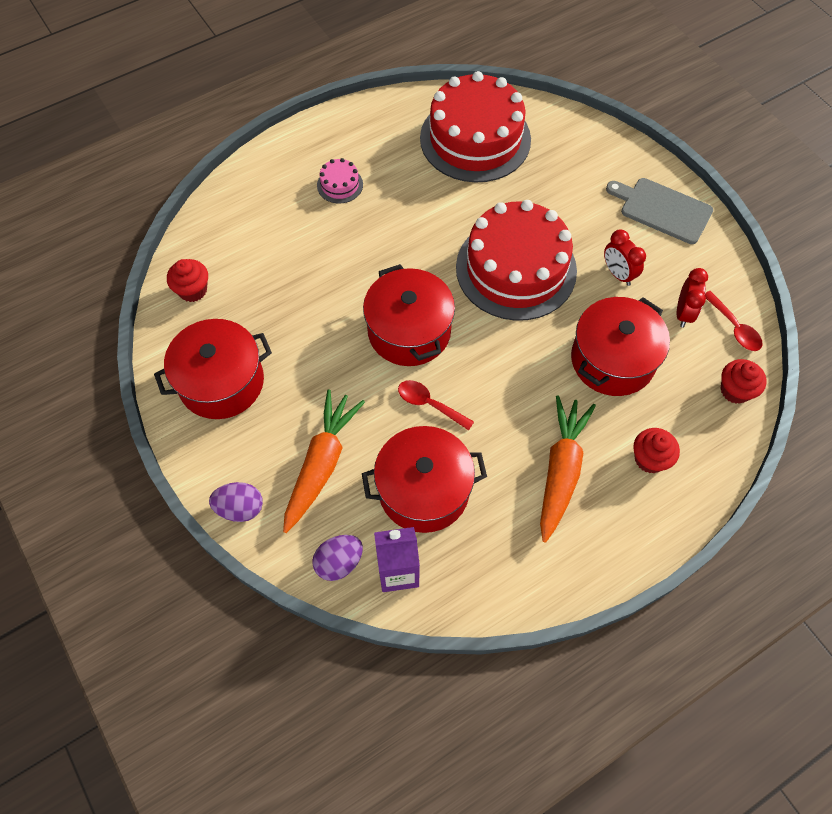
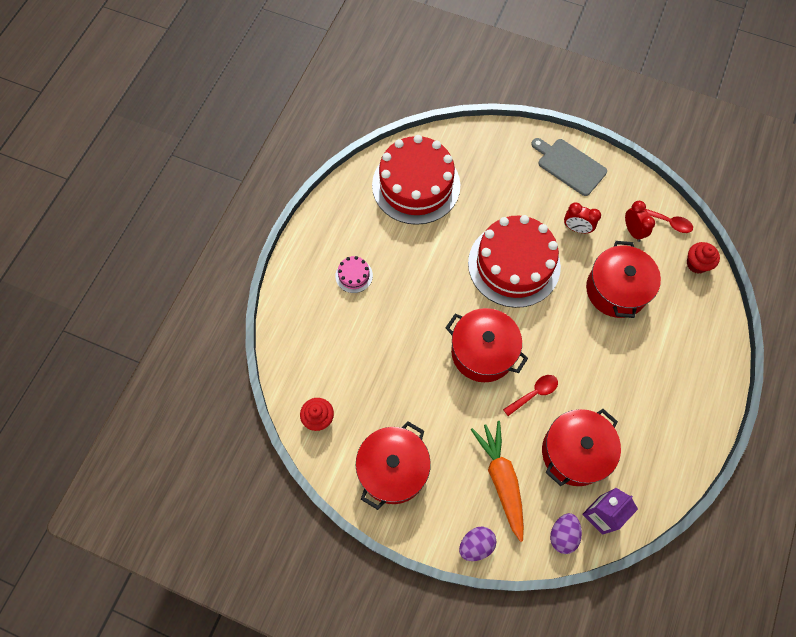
camera: 35 degrees left, 5 degrees up
red spoon [398,380,474,431] -> red spoon turned 150 degrees clockwise [503,375,558,416]
orange carrot [540,395,596,543] -> none
grey cutting board [606,178,713,244] -> grey cutting board turned 45 degrees clockwise [531,138,607,196]
red cupcake [633,428,680,473] -> none

